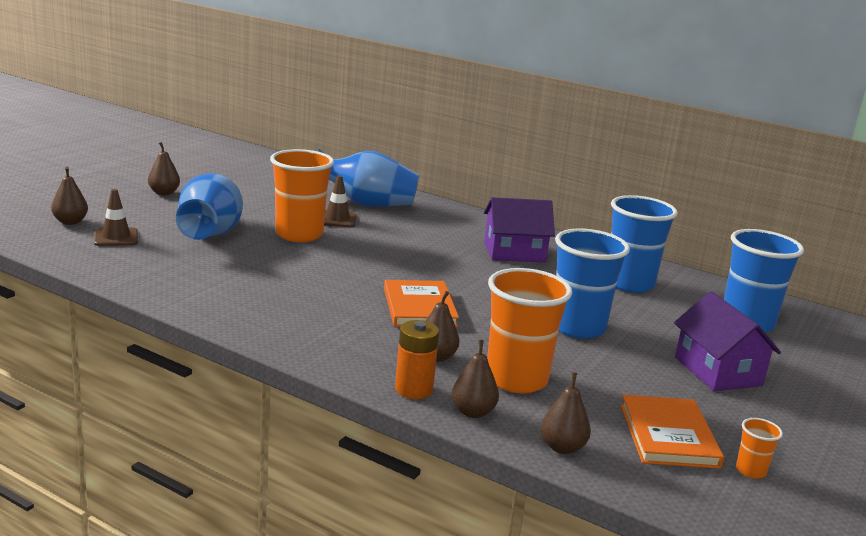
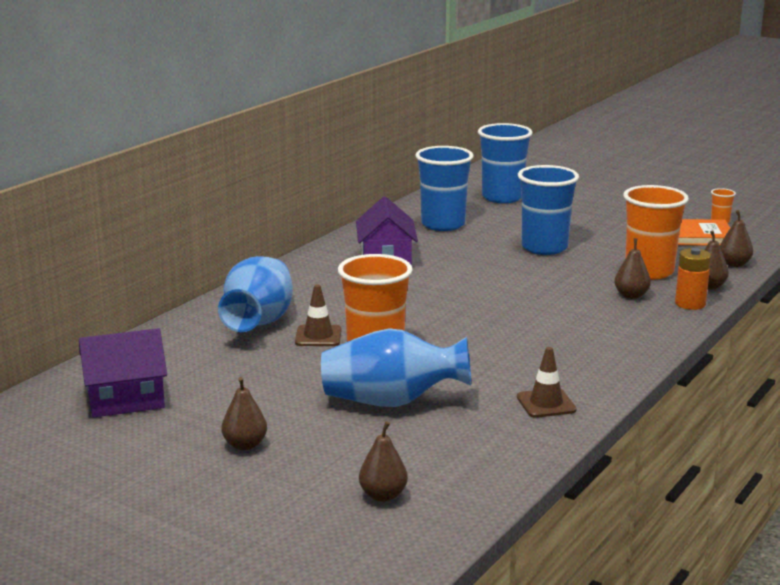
camera: 85 degrees left, 0 degrees up
brown traffic cone [94,189,138,246] -> brown traffic cone moved to [517,347,577,418]
orange book [384,280,459,327] -> none
purple house [674,291,781,391] -> purple house moved to [79,328,167,418]

